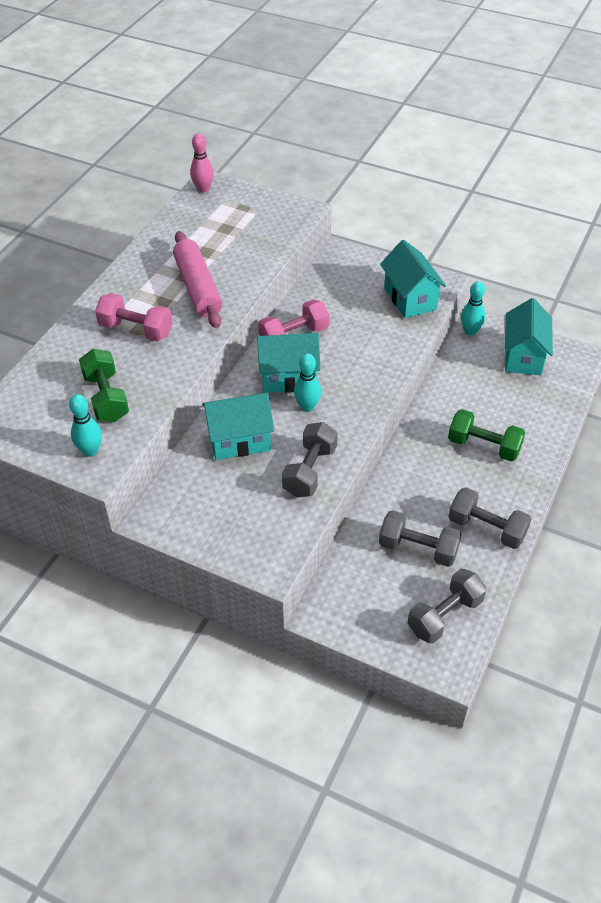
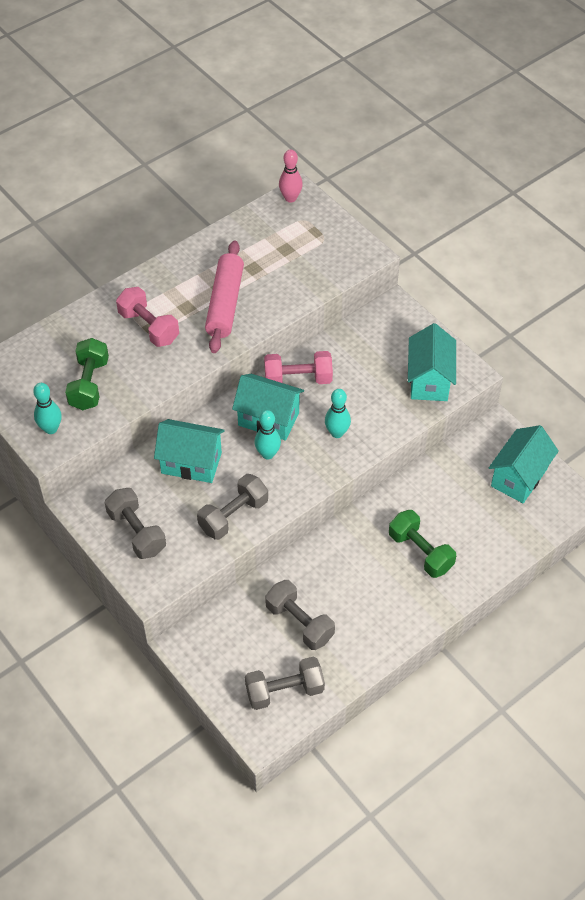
camera: 25 degrees right, 5 degrees up
grey dumbbell [449,488,531,549] -> grey dumbbell moved to [105,488,166,559]
turquoise bowling pin [461,281,485,336] -> turquoise bowling pin moved to [325,389,351,438]

